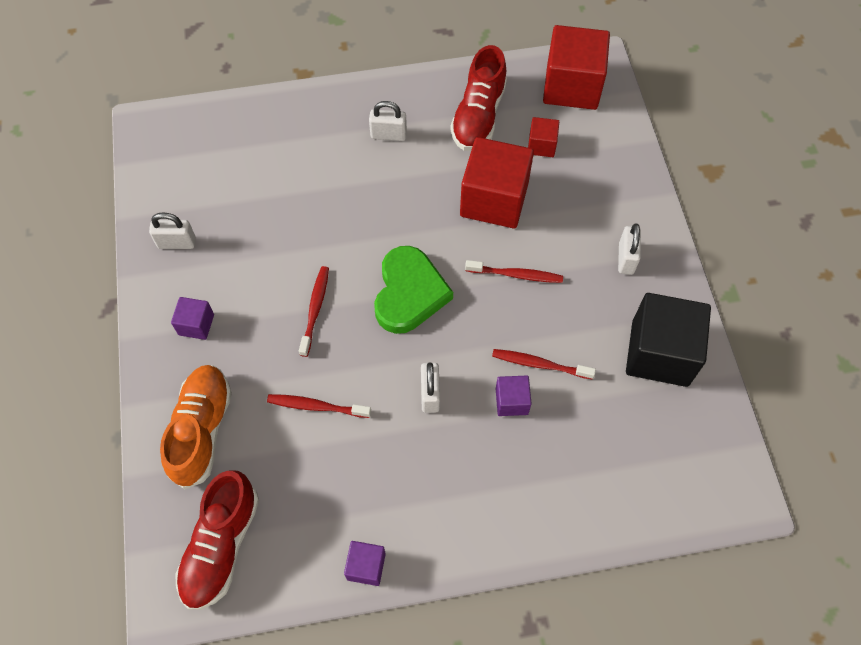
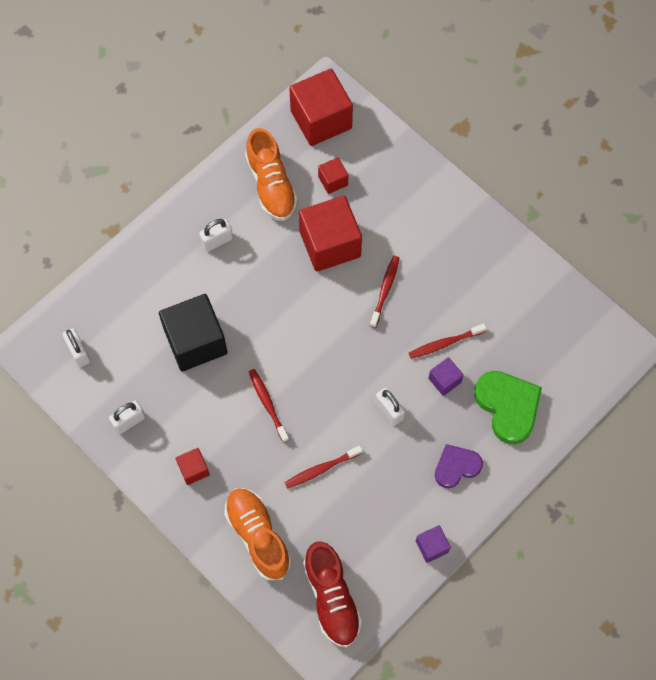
camera: 35 degrees left, 5 degrees up
purple cube [171,297,214,340] -> red cube [176,448,210,485]
green heart [374,246,453,334] -> green heart moved to [474,371,542,444]
red shoe [450,45,507,151] -> orange shoe [245,128,298,221]
red toothbrush [465,260,563,283] -> red toothbrush turned 45 degrees counterclockwise [370,256,399,328]
white padlock [618,224,641,275] -> white padlock moved to [62,328,91,367]
black cube [626,293,711,387] -> black cube moved to [159,294,228,371]
none -> purple heart [435,444,483,488]

